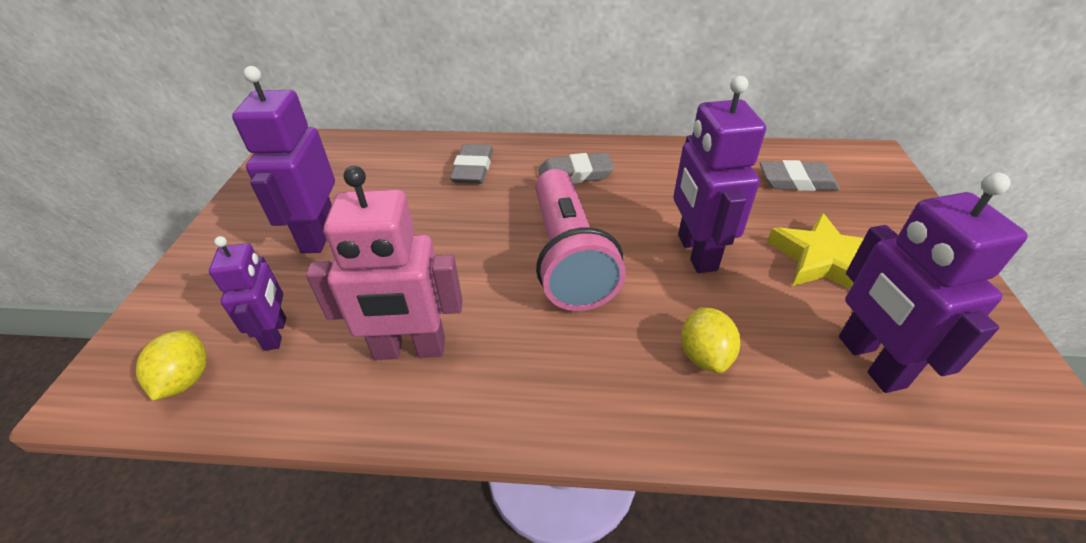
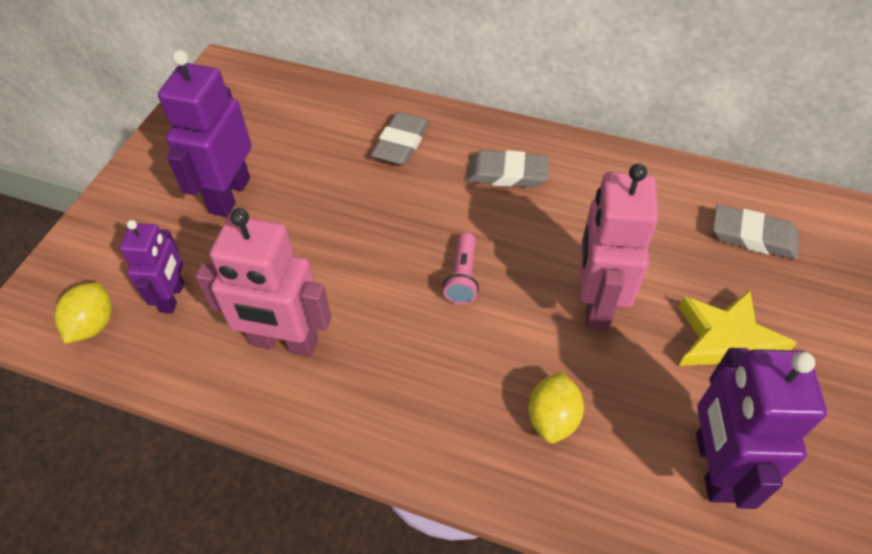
camera: 15 degrees right, 10 degrees up
pink flashlight [535,169,626,311] -> pink flashlight [443,233,479,304], size x0.43
purple robot [673,76,766,273] -> pink robot [580,164,659,330]

